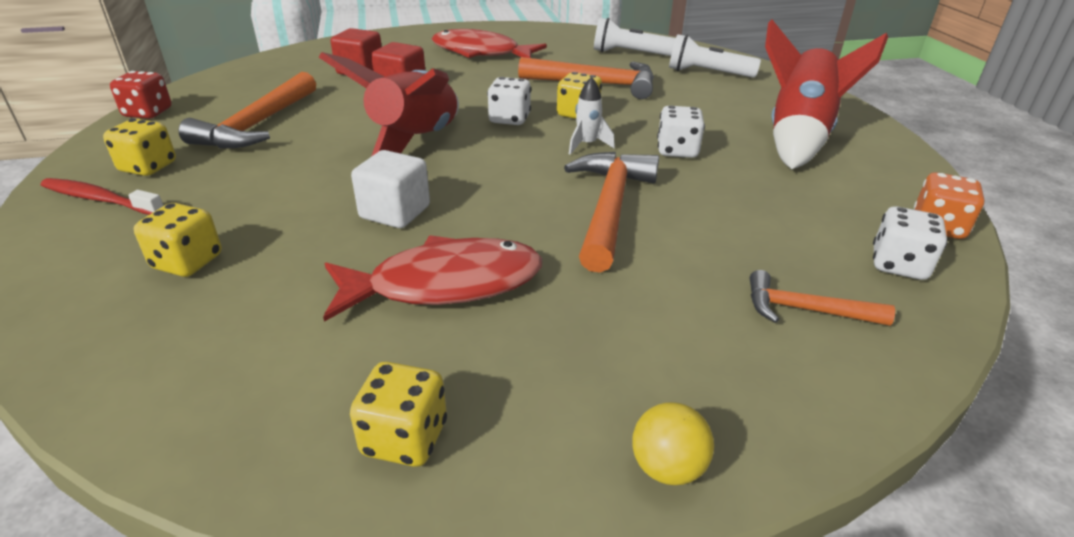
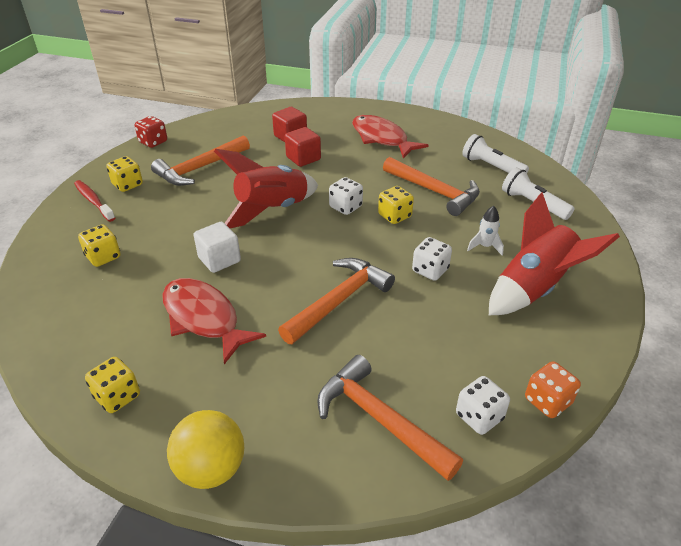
camera: 30 degrees right, 5 degrees up
red fish [323,235,542,322] -> red fish turned 150 degrees counterclockwise [162,278,266,364]
white rocket [569,77,615,155] -> white rocket moved to [467,206,504,256]
yellow ball [632,402,714,485] -> yellow ball [167,410,244,489], size x1.72
orange hammer [750,270,895,326] -> orange hammer [317,355,463,481], size x1.76

